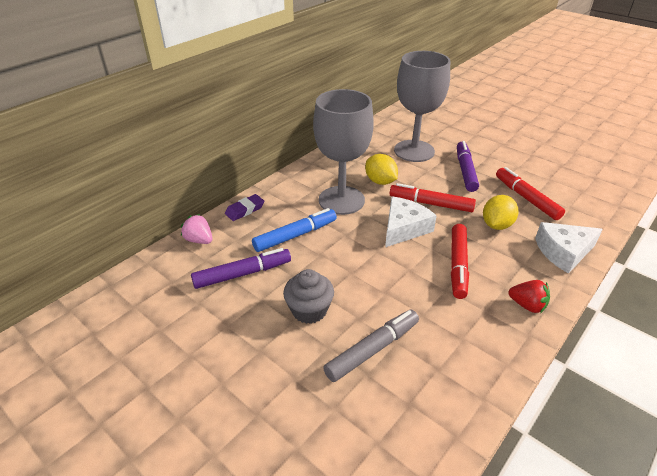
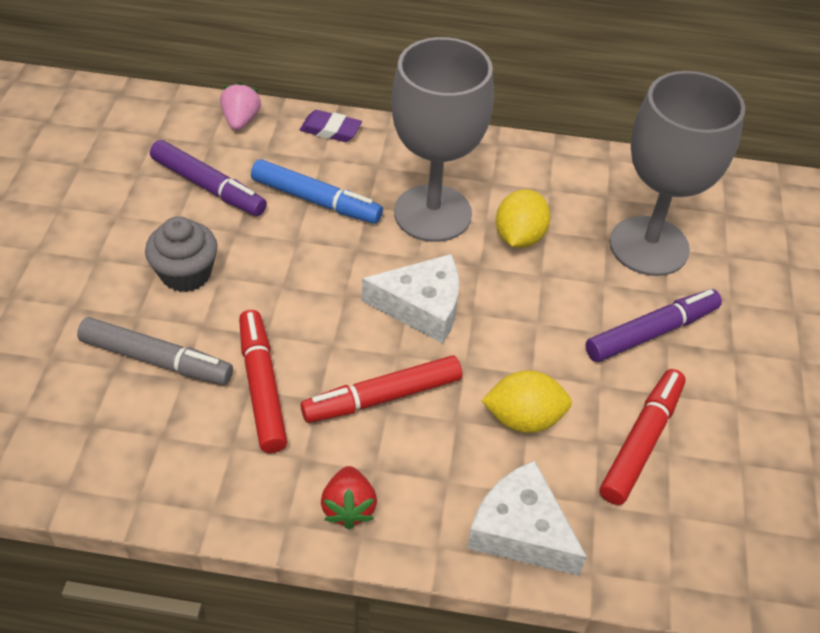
camera: 55 degrees right, 10 degrees up
red marker [389,183,476,212] -> red marker moved to [239,310,287,453]

